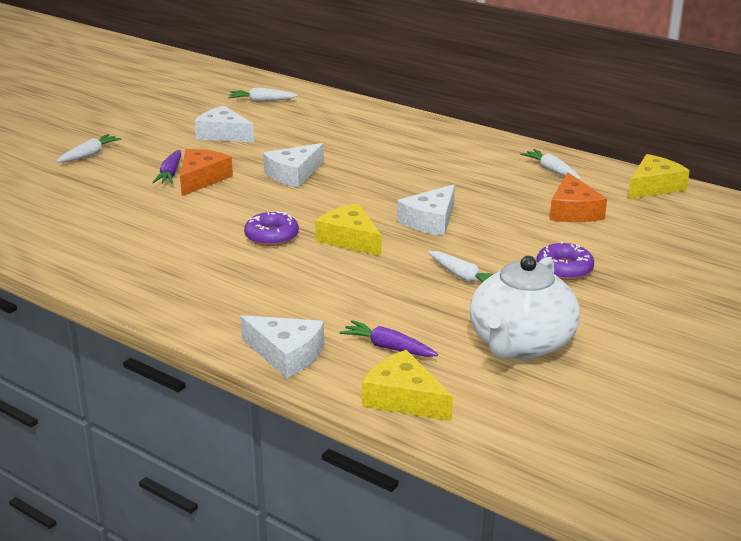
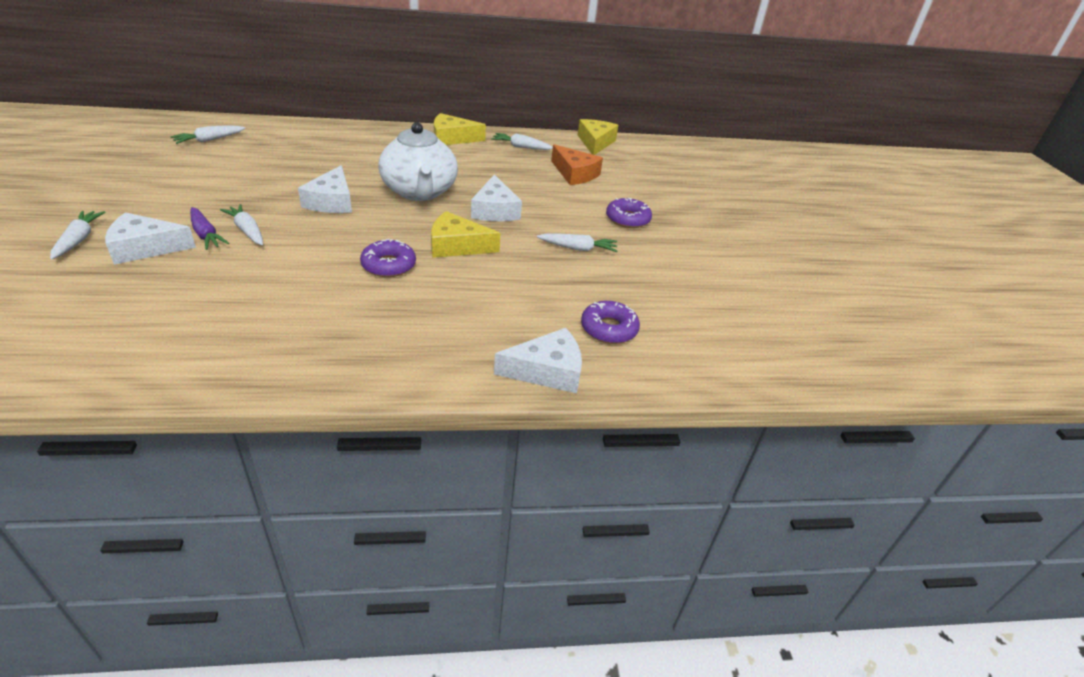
camera: 45 degrees left, 10 degrees up
orange cheese [180,149,233,196] -> white carrot [220,204,263,245]
white cheese [194,106,254,142] -> white cheese moved to [105,212,196,265]
purple carrot [339,320,438,357] -> purple donut [581,301,640,344]
yellow cheese [362,350,453,421] -> yellow cheese moved to [434,113,486,145]
white teapot [470,256,580,360] -> white teapot moved to [379,122,458,201]

